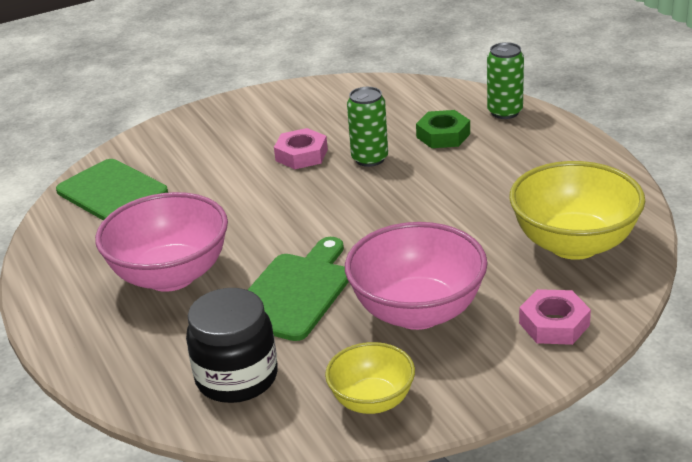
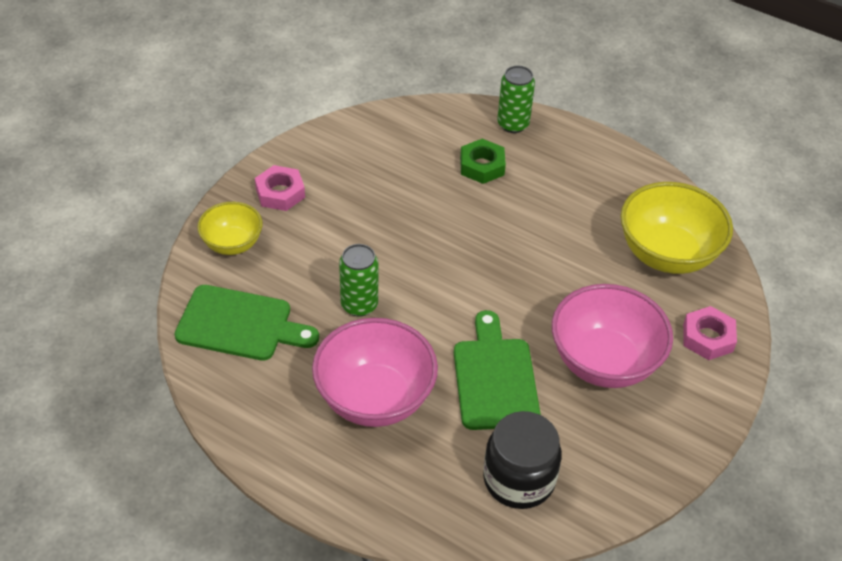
camera: 35 degrees left, 15 degrees up
pink nut [274,128,328,169] -> pink nut moved to [255,165,305,211]
yellow bowl [325,342,415,414] -> yellow bowl moved to [197,202,263,255]
green can [347,87,388,167] -> green can moved to [339,244,378,317]

